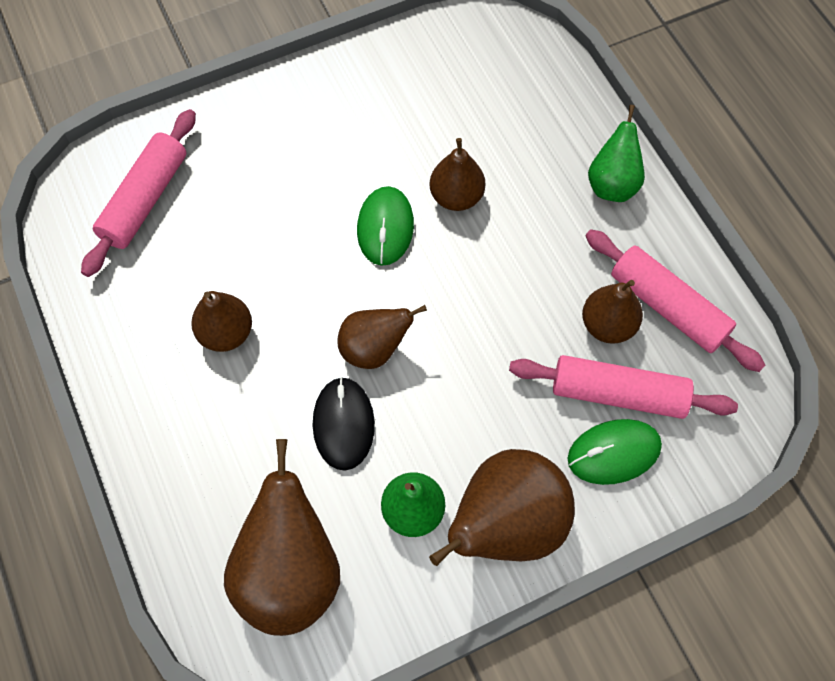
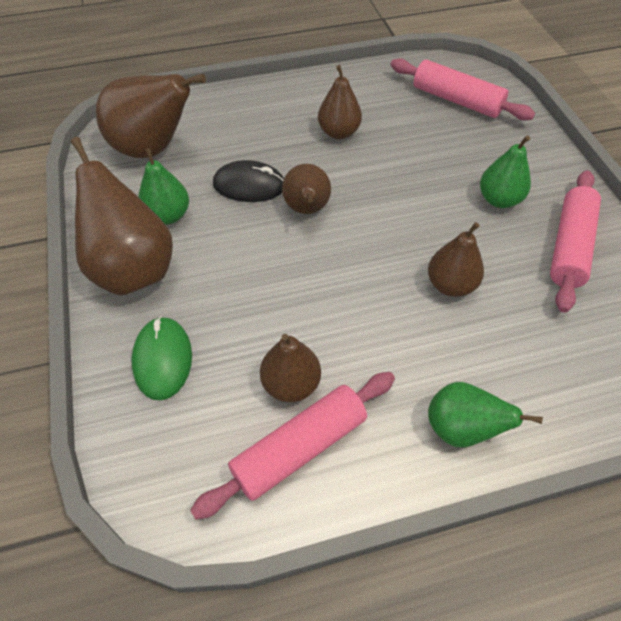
camera: 100 degrees right, 10 degrees down
green mouse [357,186,414,266] -> none
pink rolling pin [509,355,738,419] -> pink rolling pin moved to [550,170,601,313]
none -> green pear [480,135,531,208]

